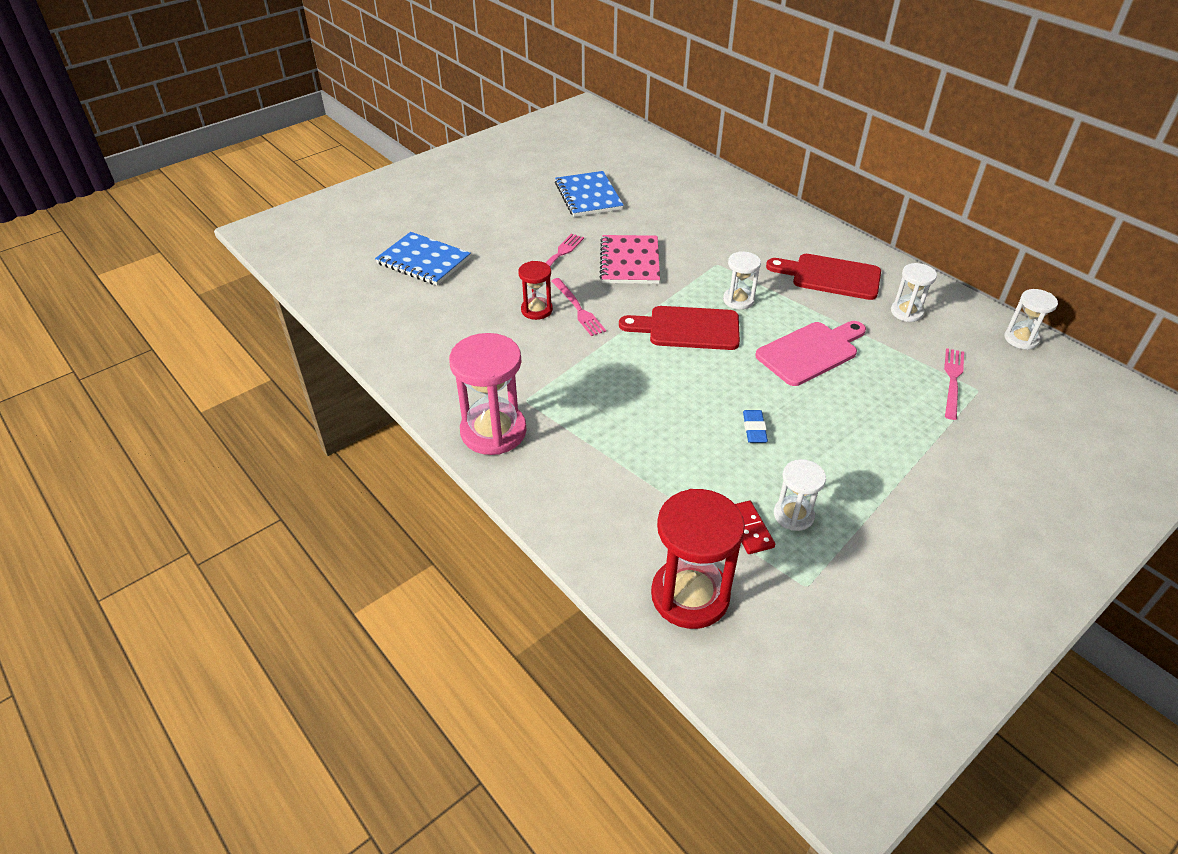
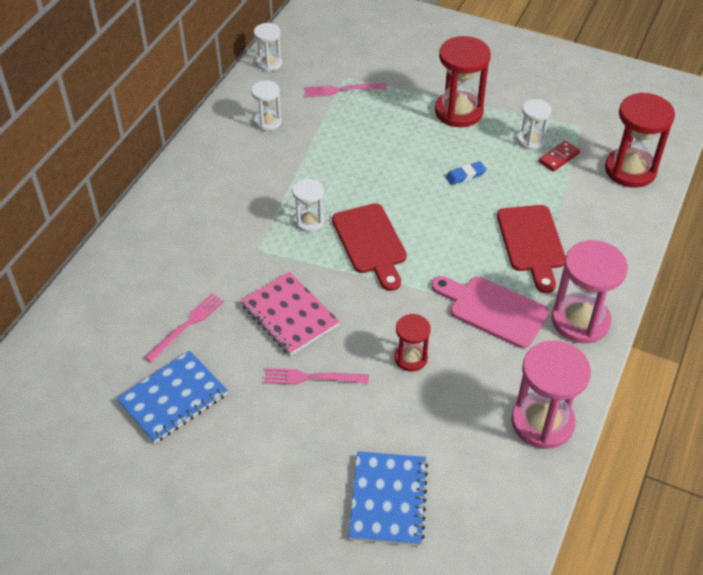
camera: 115 degrees left, 5 degrees up
pink fork [551,278,606,336] -> pink fork moved to [144,293,224,363]
pink notebook [599,235,660,284] -> pink notebook turned 75 degrees clockwise [241,272,340,356]
pink cutting board [755,321,866,386] -> pink cutting board moved to [431,276,549,348]
red cutting board [766,254,881,300] -> red cutting board moved to [497,205,566,293]
none -> red hourglass [435,36,491,127]
none -> pink hourglass [511,341,591,449]

